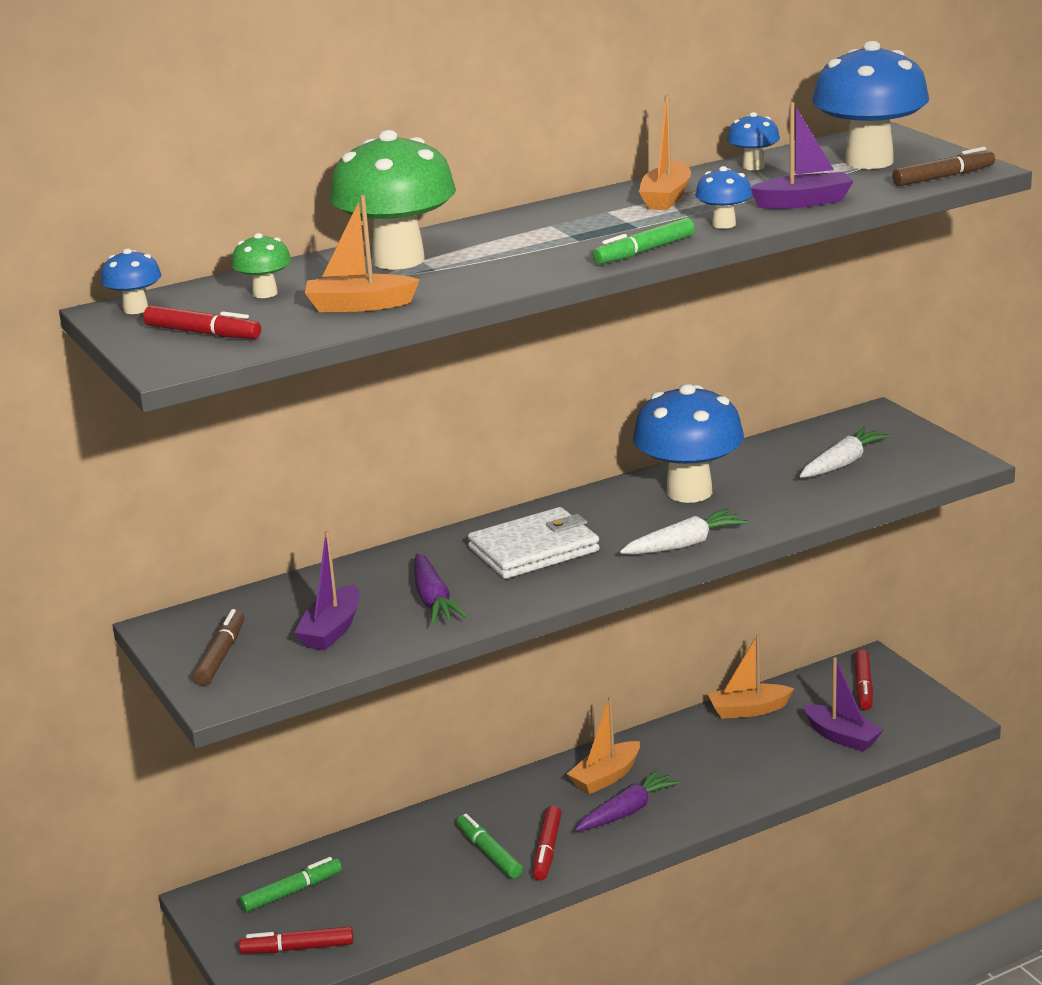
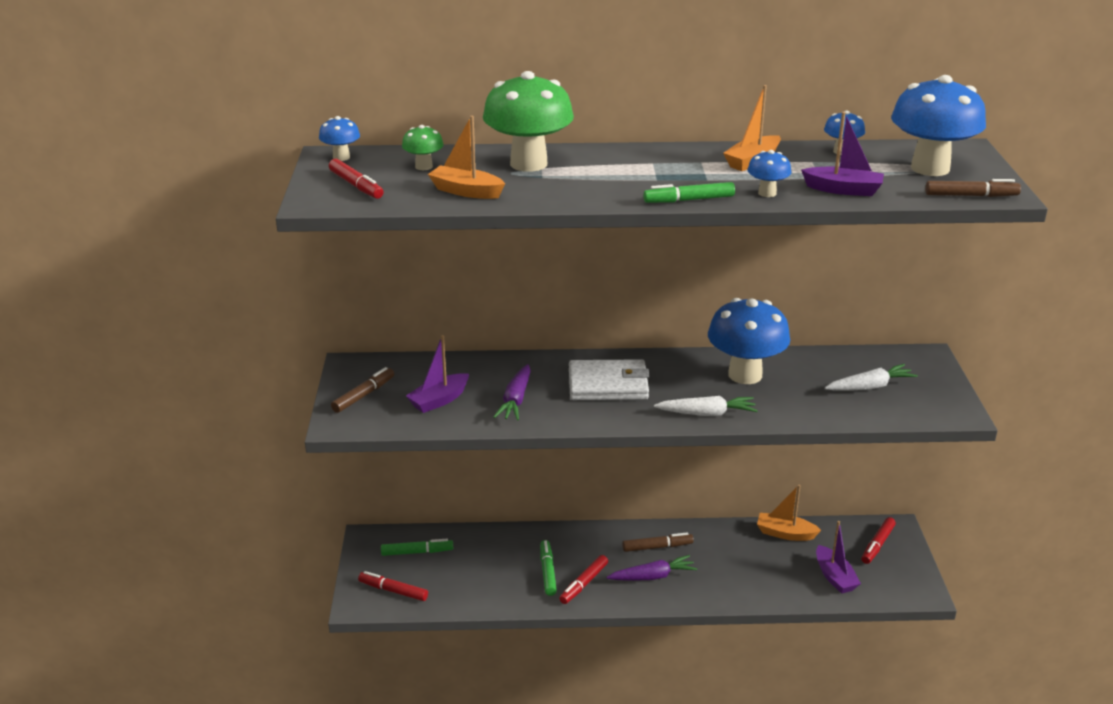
camera: 25 degrees right, 5 degrees up
orange boat [567,696,640,794] -> brown marker [622,532,694,552]

